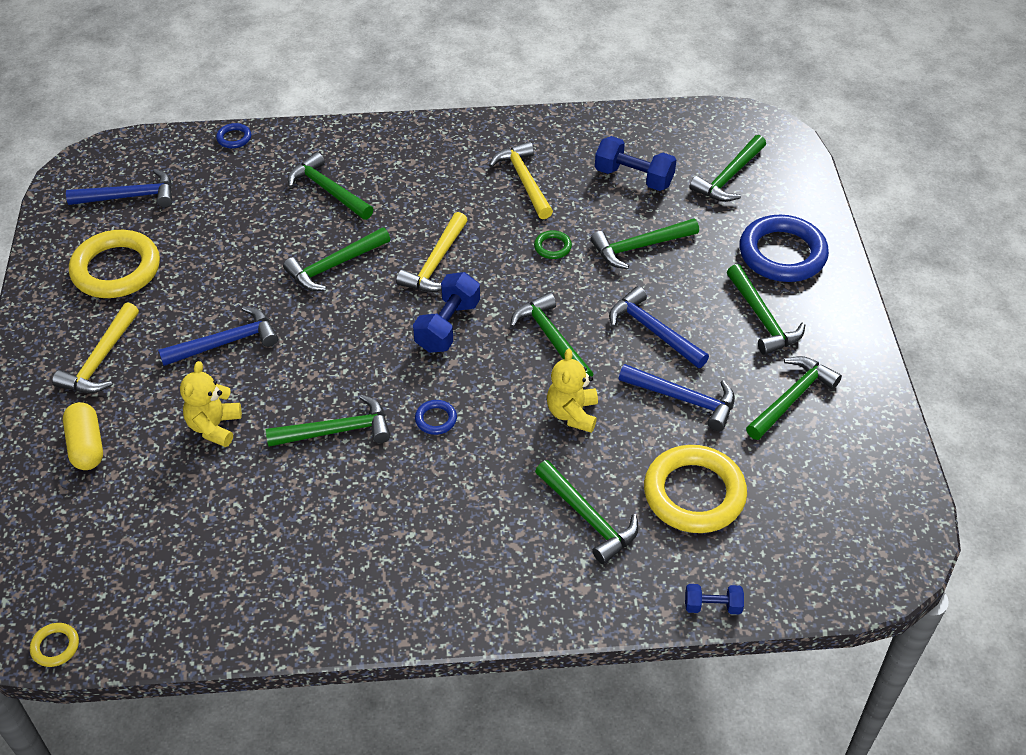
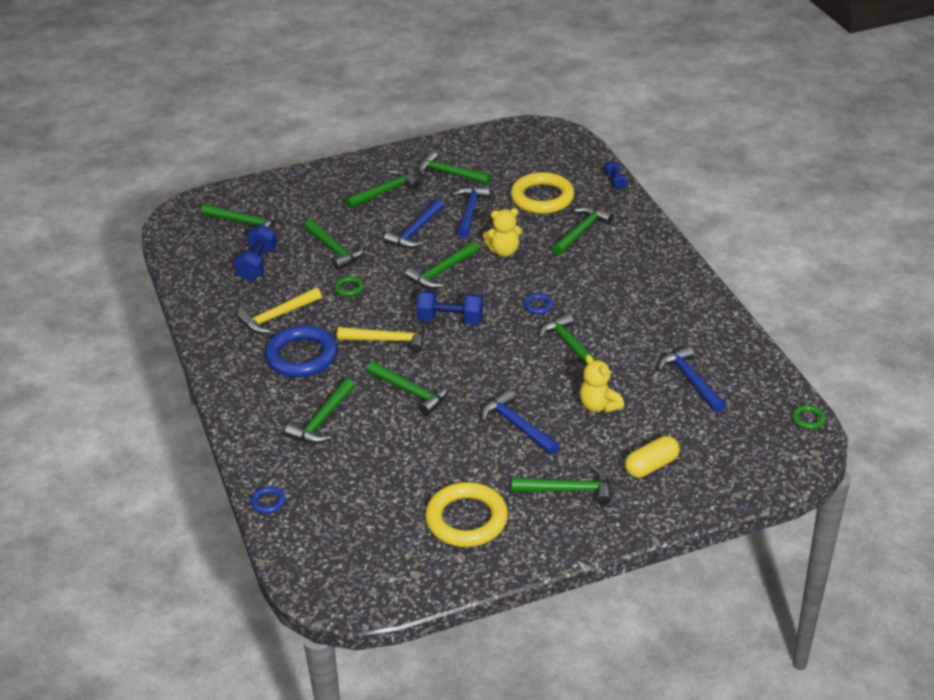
camera: 105 degrees left, 10 degrees down
yellow ring [30,623,79,667] -> green ring [792,405,826,429]
yellow hammer [52,302,139,393] -> green hammer [512,466,611,505]
blue hammer [66,169,172,207] -> blue hammer moved to [658,346,726,413]
yellow teddy bear [180,361,242,447] -> yellow teddy bear turned 60 degrees clockwise [580,355,624,413]
blue ring [740,215,829,282] -> blue ring moved to [265,325,338,377]

